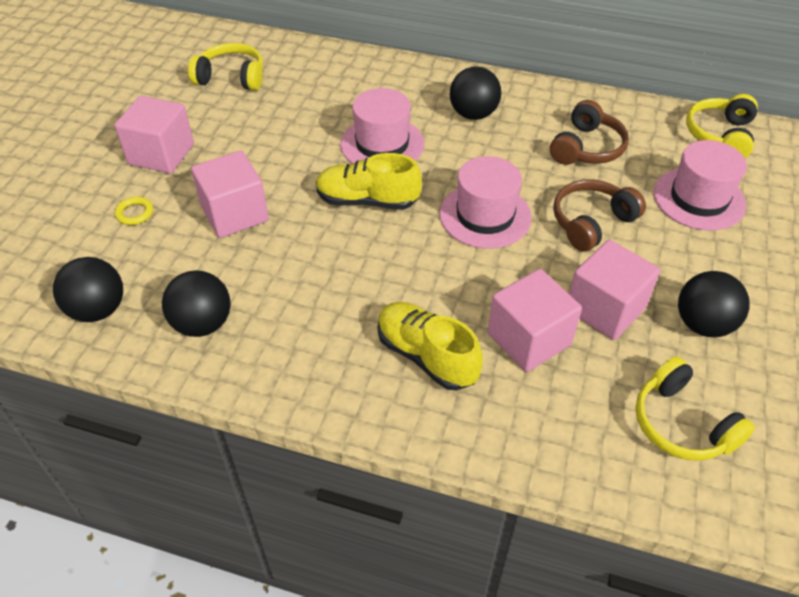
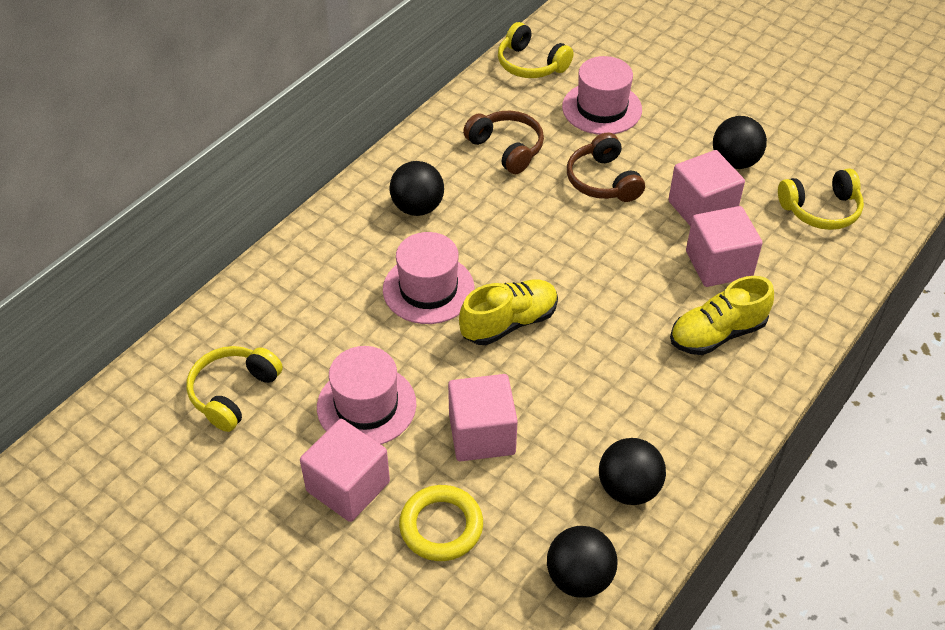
camera: 70 degrees left, 0 degrees up
yellow ring [115,197,153,225] -> yellow ring [399,485,483,561], size x1.89
yellow shoe [316,153,422,210] -> yellow shoe turned 150 degrees counterclockwise [459,279,558,345]
pink hat [440,156,532,249] -> pink hat moved to [317,346,416,444]

